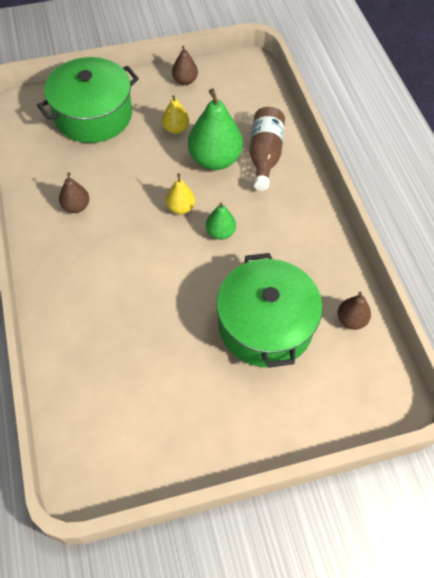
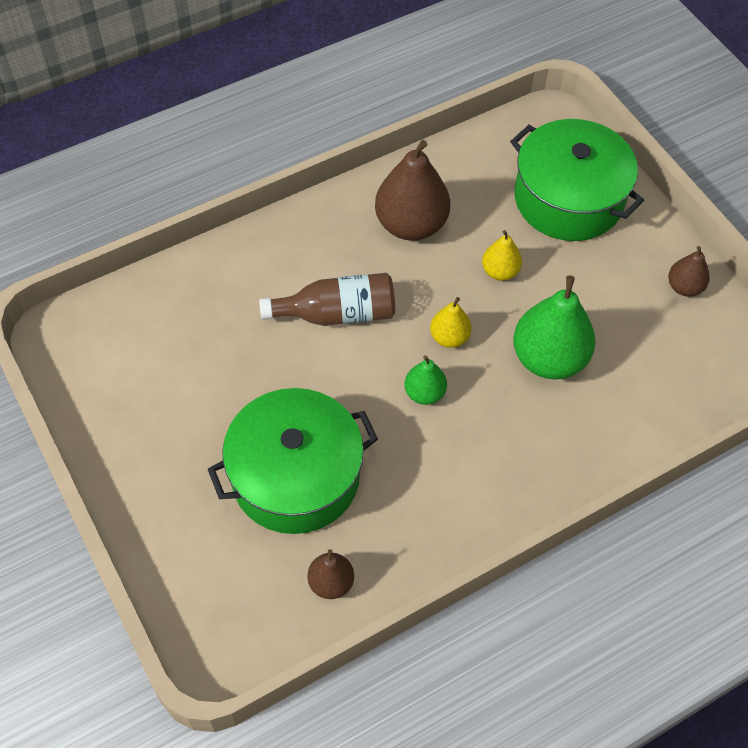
camera: 75 degrees right, 0 degrees up
brown pear [59,172,89,213] -> brown pear [375,140,450,241], size x1.92
yellow pear [162,95,189,134] -> yellow pear moved to [482,230,522,281]
brown bottle [249,107,285,191] -> brown bottle moved to [259,273,395,326]

